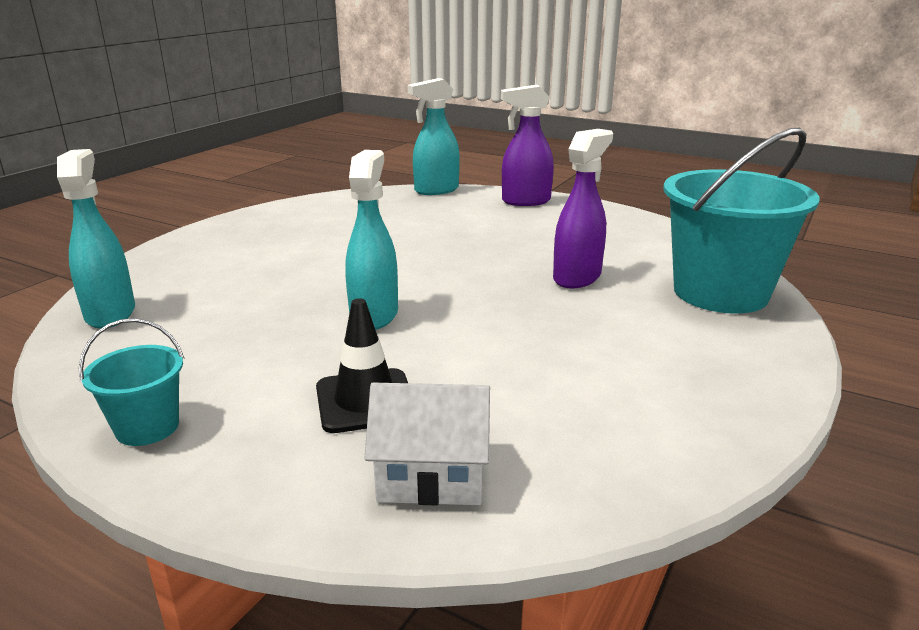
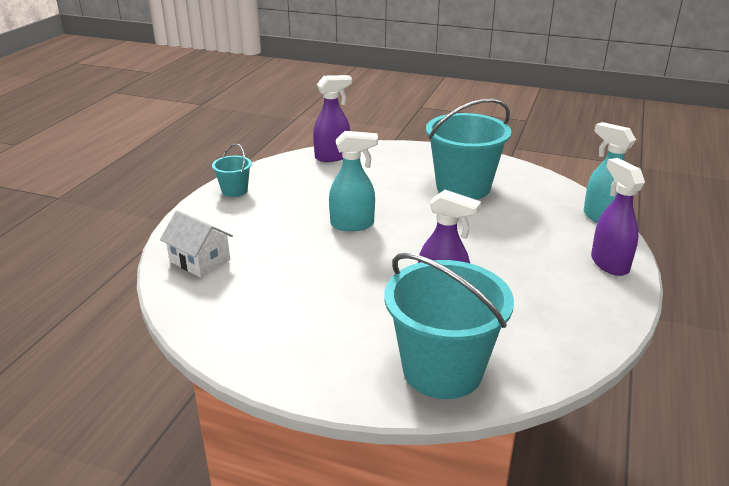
camera: 80 degrees right, 5 degrees up
turquoise spray bottle [57,149,135,329] -> purple spray bottle [313,75,352,162]
black traffic cone [316,298,408,433] -> none
white house [364,383,490,506] -> white house turned 45 degrees counterclockwise [160,210,233,278]
none -> turquoise bucket [426,98,511,200]

